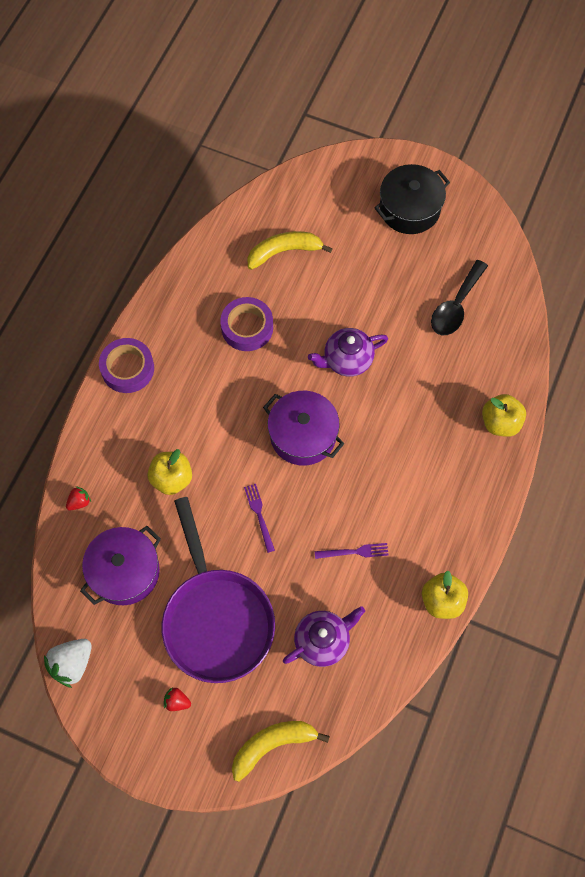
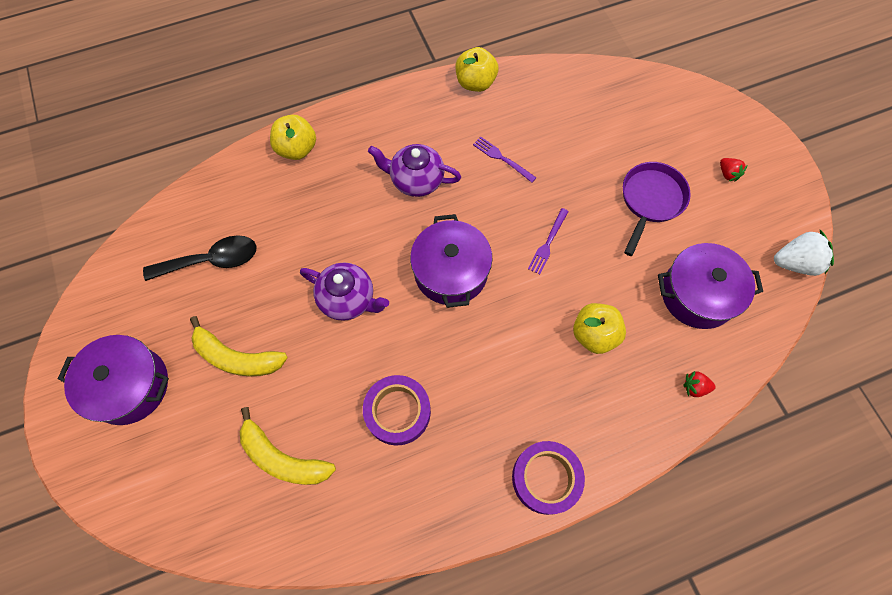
camera: 135 degrees left, 0 degrees up
purple pan [162,497,275,683] -> purple pan [623,162,691,256], size x0.60
yellow banana [232,721,330,782] -> yellow banana moved to [190,316,288,377]
purple teapot [283,606,365,667] -> purple teapot moved to [368,144,461,197]
black pot [375,164,450,234] -> purple pot [58,335,169,425]

